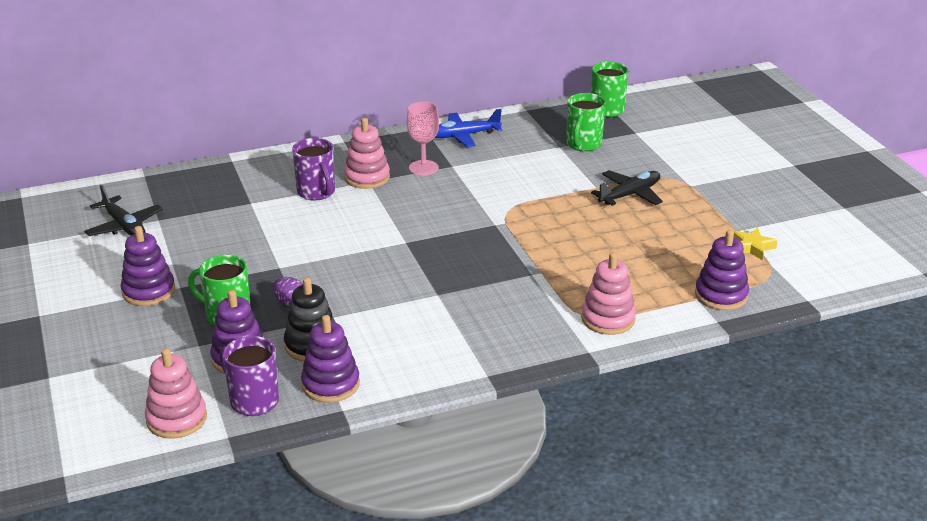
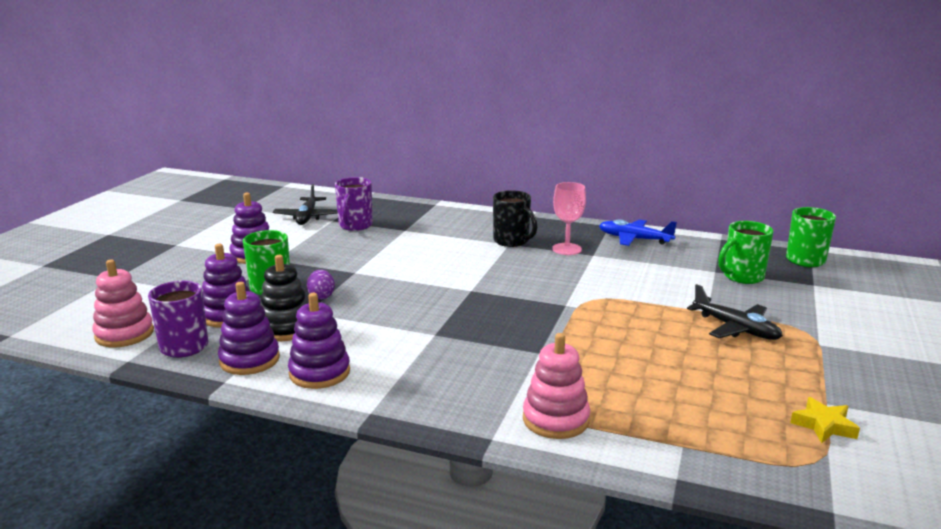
camera: 40 degrees right, 10 degrees down
purple mug [292,138,335,201] -> purple mug moved to [335,177,373,231]
pink stacking toy [344,118,390,189] -> black mug [493,190,538,247]
black plane [591,170,663,206] -> black plane turned 45 degrees clockwise [687,284,783,340]
purple stacking toy [695,230,749,310] -> purple stacking toy moved to [288,293,350,389]

